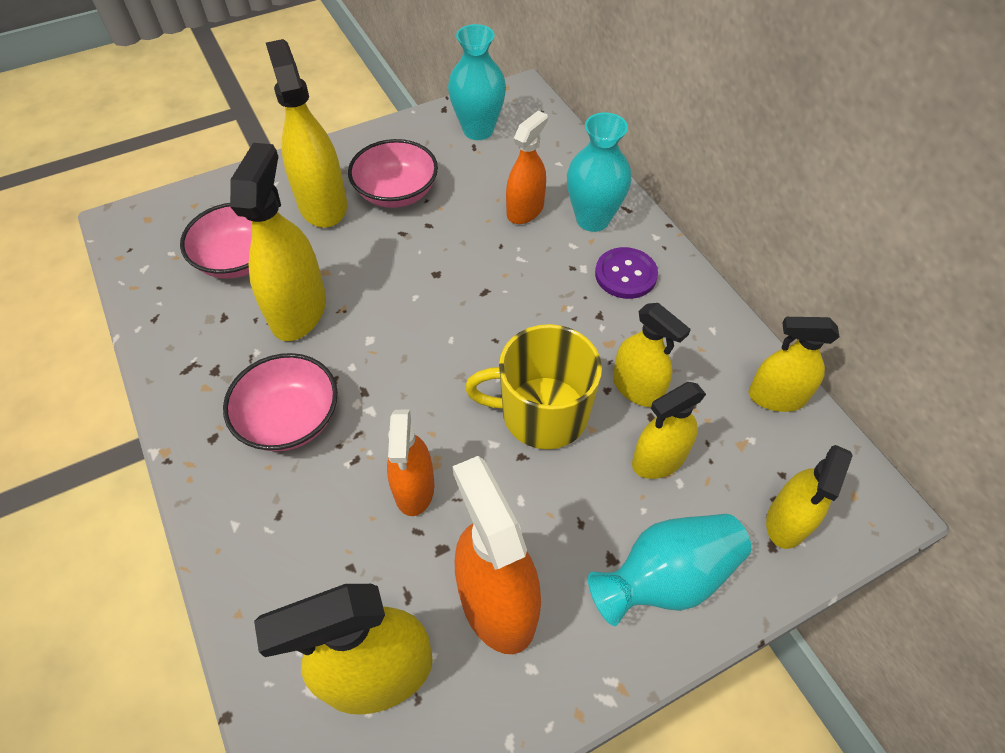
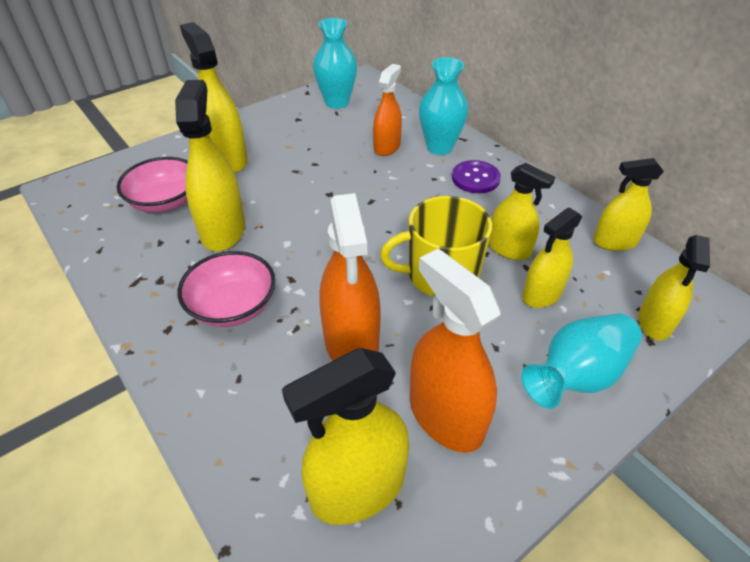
camera: 10 degrees left, 10 degrees down
pink bowl [348,139,438,208] -> none
orange spray bottle [387,410,434,516] -> orange spray bottle [319,193,381,361], size x1.55

